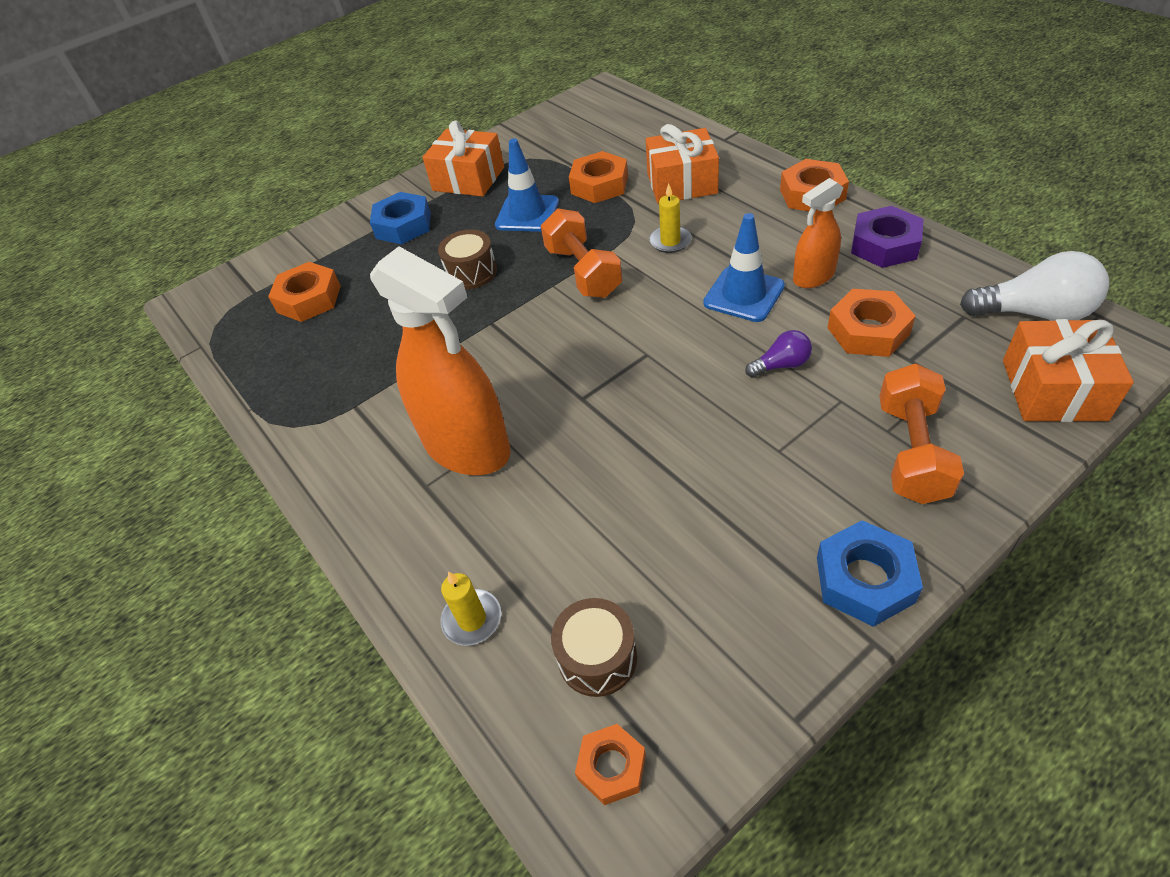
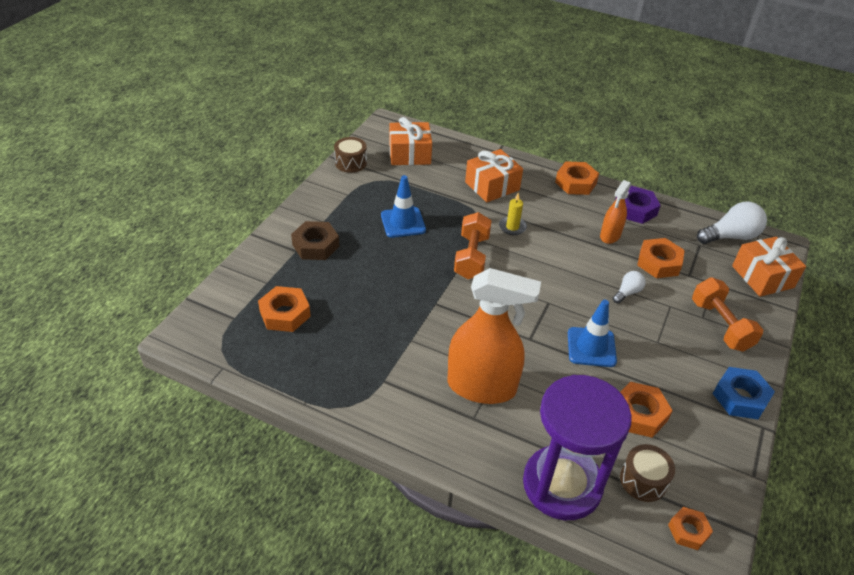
camera: 35 degrees left, 5 degrees down
blue nut [370,192,431,244] -> brown nut [291,221,339,260]
orange gift [422,121,504,197] -> orange gift moved to [389,117,432,165]
brown drum [438,229,497,289] -> brown drum moved to [334,137,367,173]
yellow candle [441,571,501,646] -> purple hourglass [523,375,632,520]
orange dumbbell [541,208,622,298] -> orange dumbbell turned 60 degrees clockwise [454,212,492,279]
orange nut [569,151,628,203] -> orange nut moved to [620,382,673,438]
blue traffic cone [703,213,785,322] -> blue traffic cone moved to [568,299,617,367]
purple light bulb [745,330,812,378] -> white light bulb [613,271,646,304]

